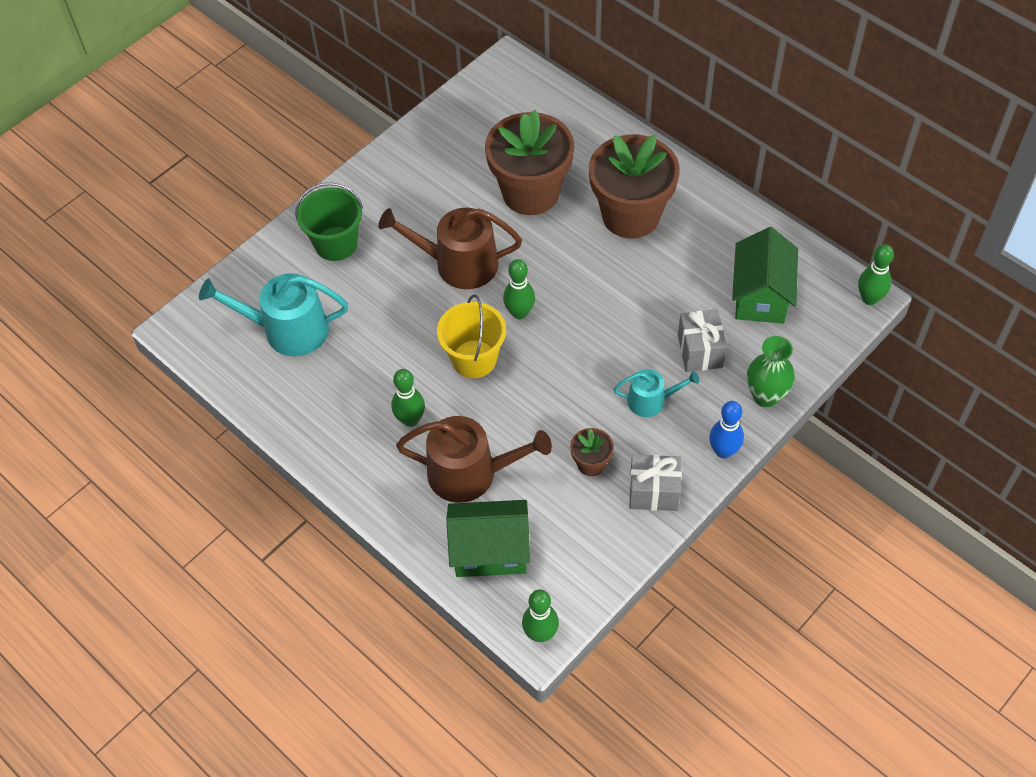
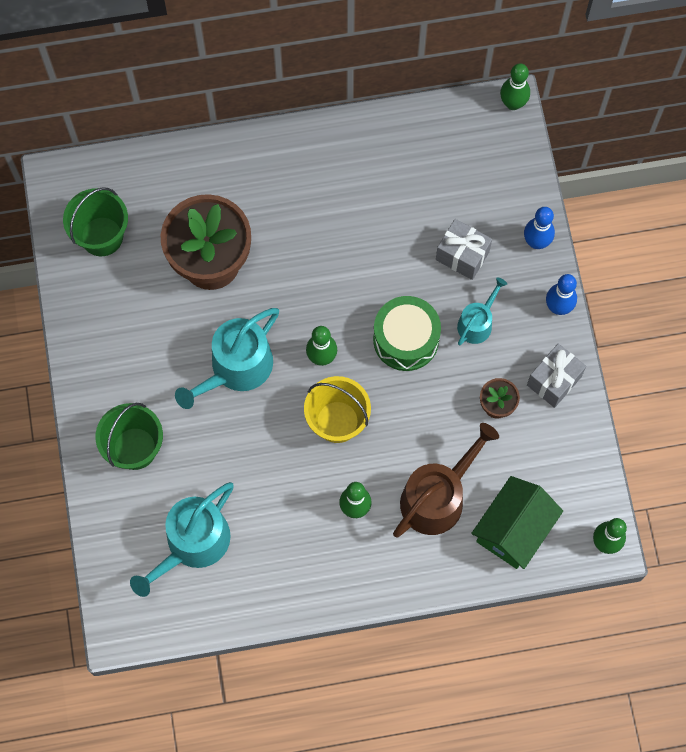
camera: 55 degrees left, 15 degrees up
brown watering can [378,208,522,289] -> turquoise watering can [175,308,279,409]
brown flower pot [589,134,680,238] -> none
green house [732,227,798,324] -> none
green vase [747,336,795,407] -> blue bowling pin [524,207,555,249]
none -> green bucket [63,188,128,256]
none -> green drum [373,296,441,371]

